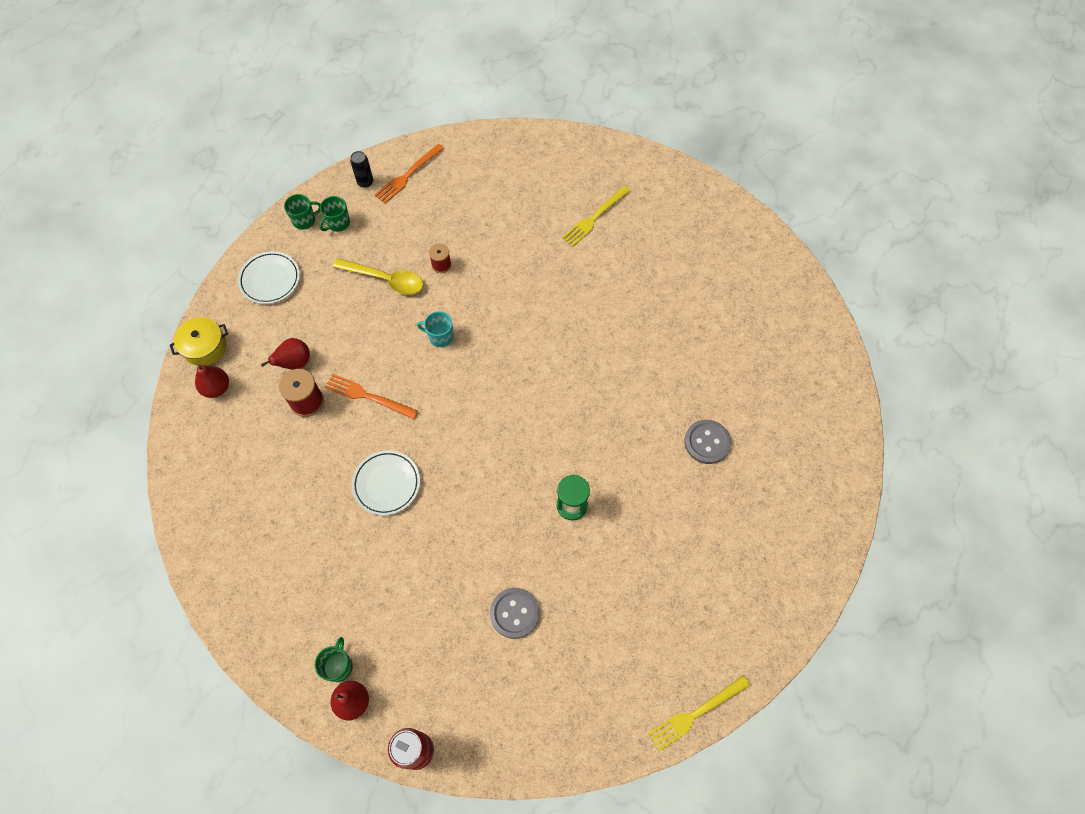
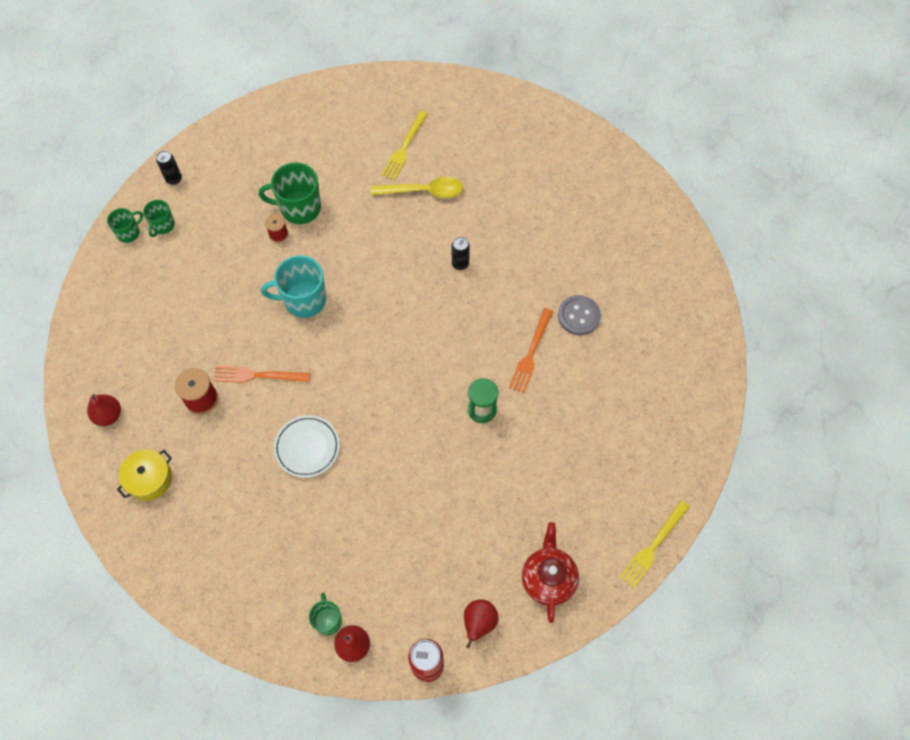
camera: 20 degrees left, 0 degrees up
yellow pot [170,317,228,366] -> yellow pot moved to [117,449,172,501]
white plate [238,251,300,304] -> none
red pear [261,338,310,370] -> red pear moved to [464,599,499,648]
yellow spoon [333,258,424,295] -> yellow spoon moved to [371,177,463,198]
orange fork [375,144,444,204] -> orange fork moved to [509,308,553,393]
turquoise mug [417,311,453,347] -> turquoise mug [261,256,326,318], size x1.77
grey button [490,588,540,639] -> none
none -> green mug [258,162,321,224]
none -> black can [452,237,470,270]
none -> red teapot [522,522,579,623]

